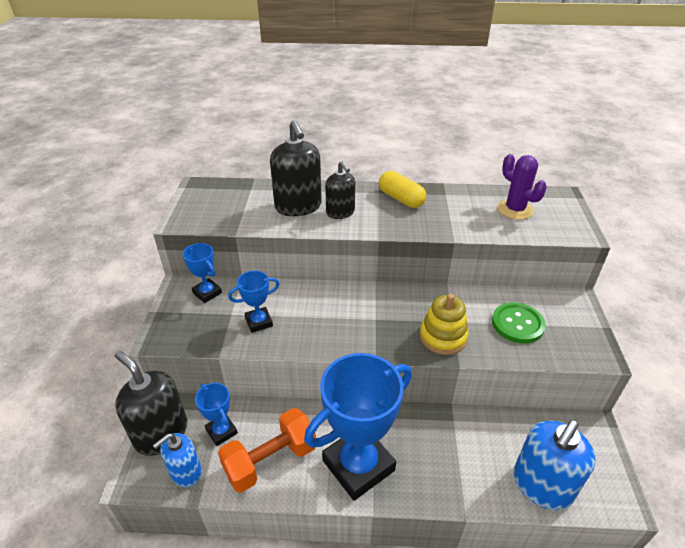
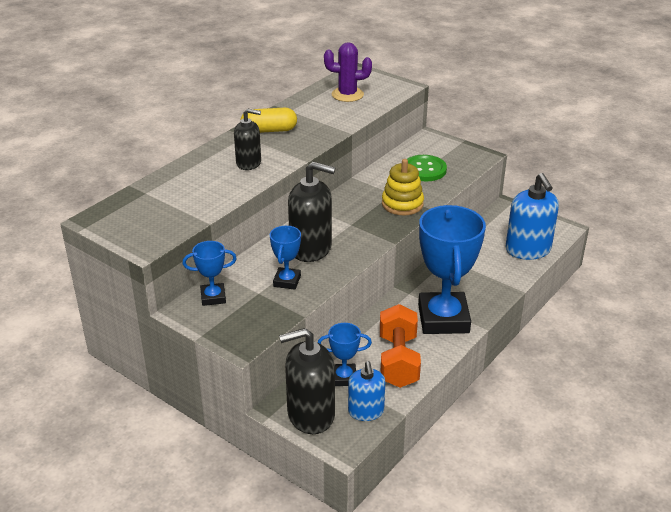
camera: 55 degrees left, 5 degrees down
black soap dispenser [270,120,322,216] -> black soap dispenser moved to [288,162,335,262]

